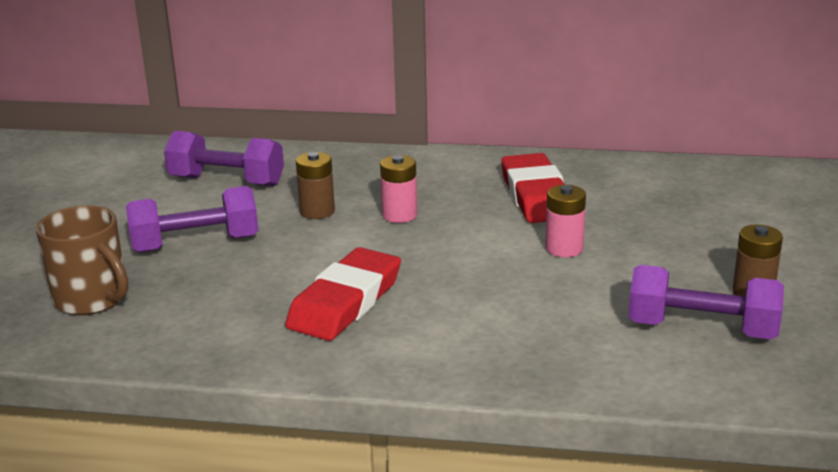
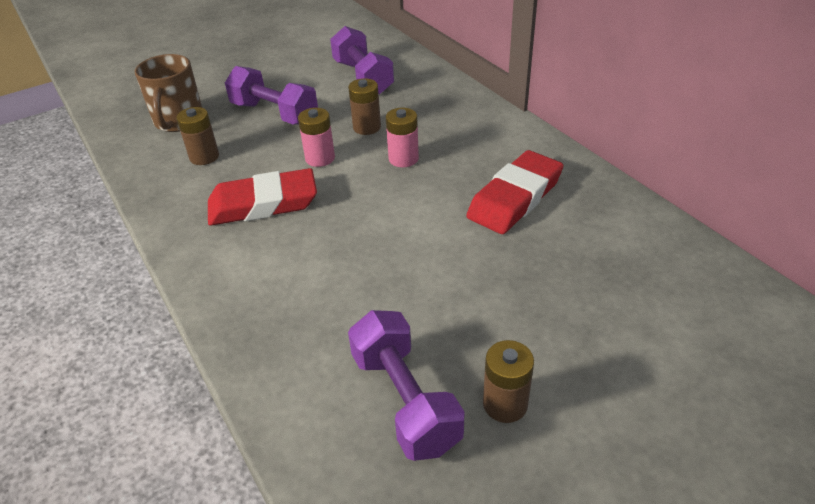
camera: 50 degrees right, 15 degrees up
pink battery [545,185,586,257] -> pink battery moved to [298,108,335,167]
none -> brown battery [176,107,219,165]

